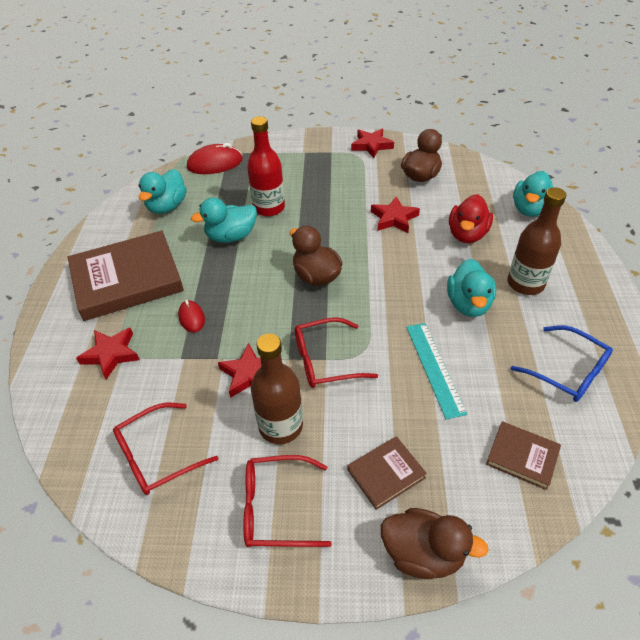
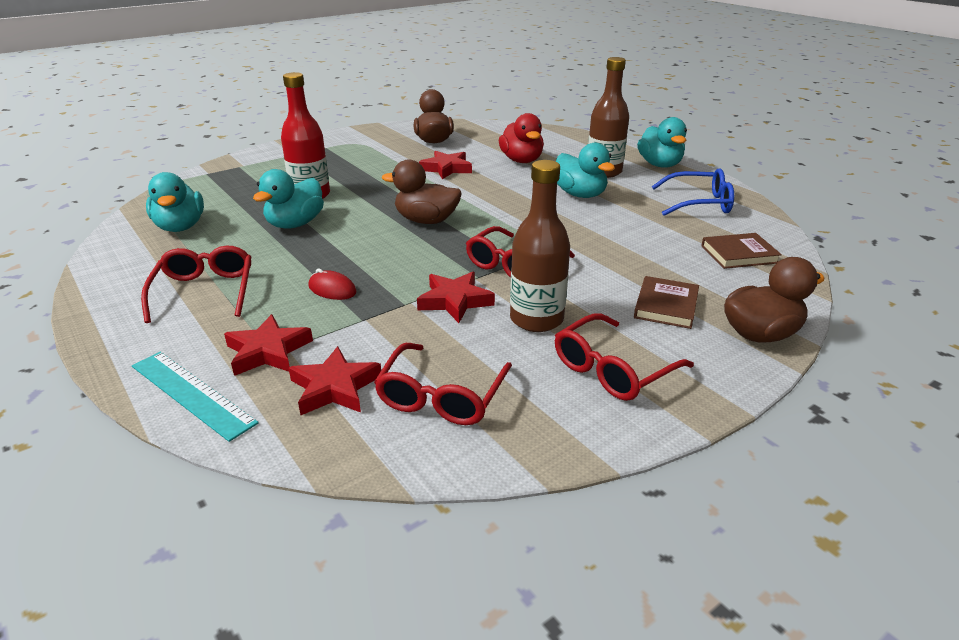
camera: 40 degrees left, 15 degrees down
brown book [67,231,184,321] -> red glasses [141,245,251,323]
red mouse [187,143,243,174] -> none
red star [351,129,394,158] -> red star moved to [289,346,381,415]
turquoise ruler [406,323,467,419] -> turquoise ruler moved to [132,352,259,442]
turquoise duck [513,171,553,217] -> turquoise duck moved to [637,117,687,168]

